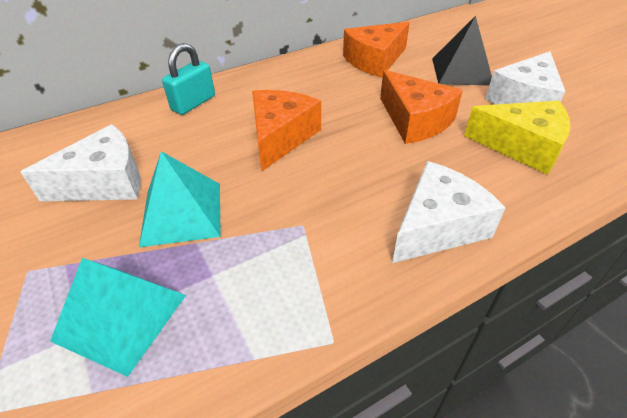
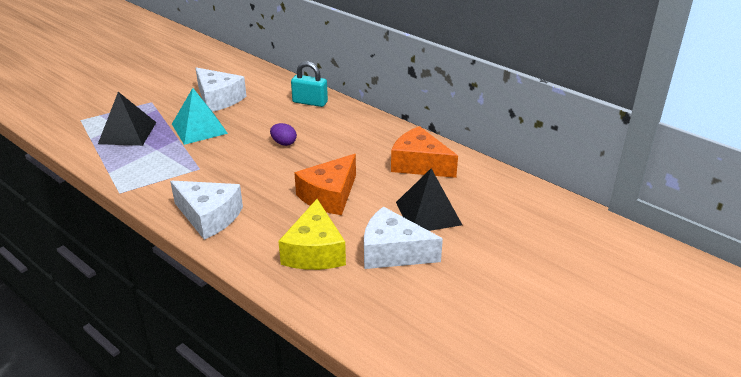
camera: 70 degrees right, 10 degrees down
turquoise pyramid [50,258,186,377] -> black pyramid [98,92,156,146]
orange cheese [252,90,321,171] -> purple egg [270,123,297,146]

